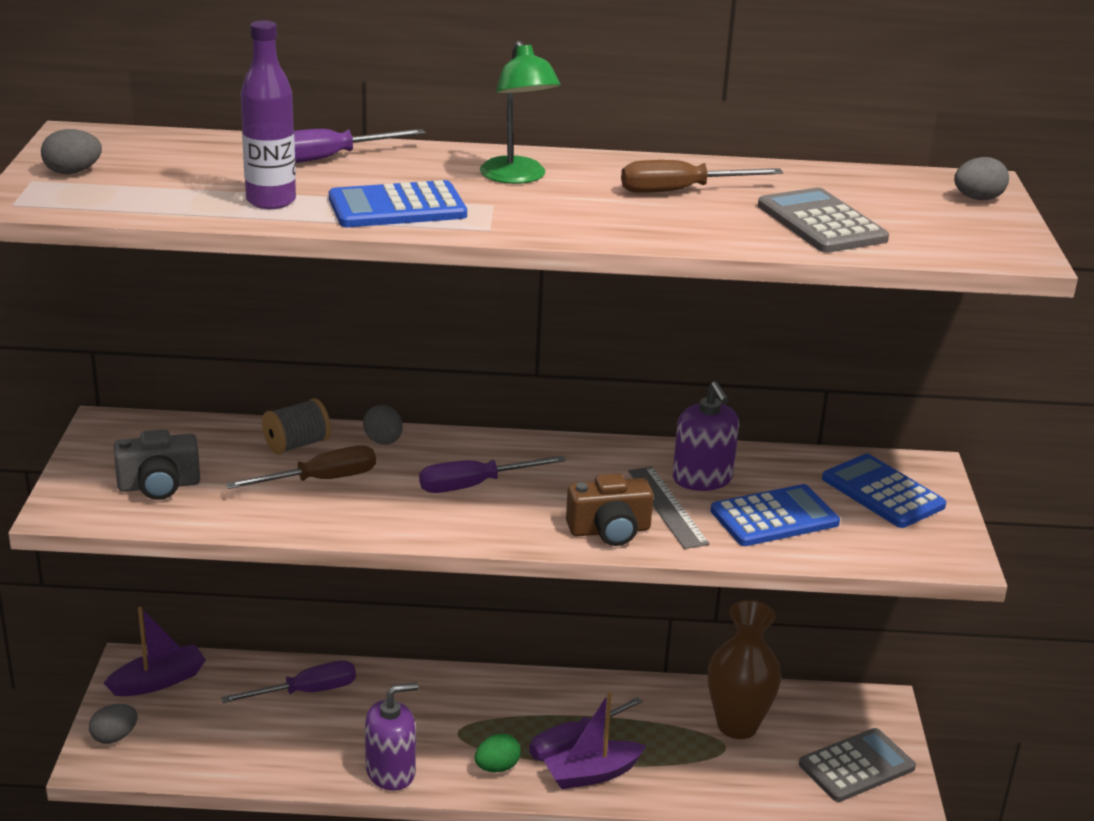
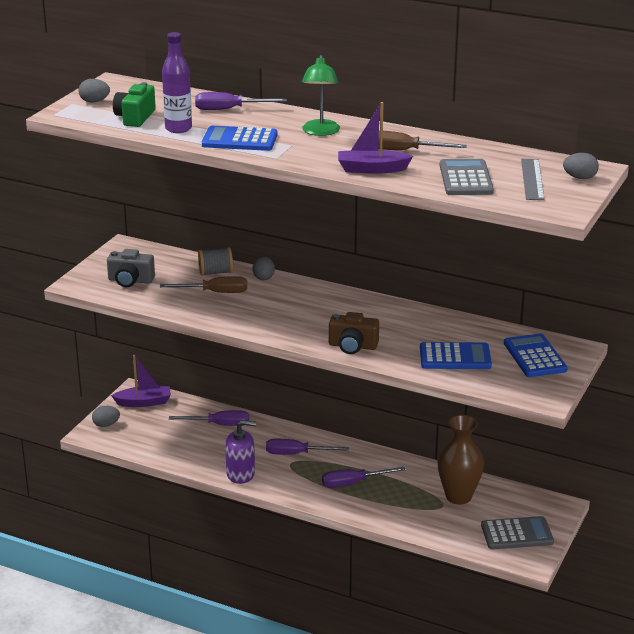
camera: 25 degrees right, 0 degrees up
purple screwdriver [419,456,566,493] -> purple screwdriver moved to [266,439,349,455]
green egg [475,733,521,772] -> none
purple boat [543,692,646,789] -> purple boat moved to [338,102,413,174]
grey ruler [628,467,709,549] -> grey ruler moved to [521,159,545,200]
purple soap dispenser [673,381,739,491] -> none
none -> green camera [113,82,156,127]

